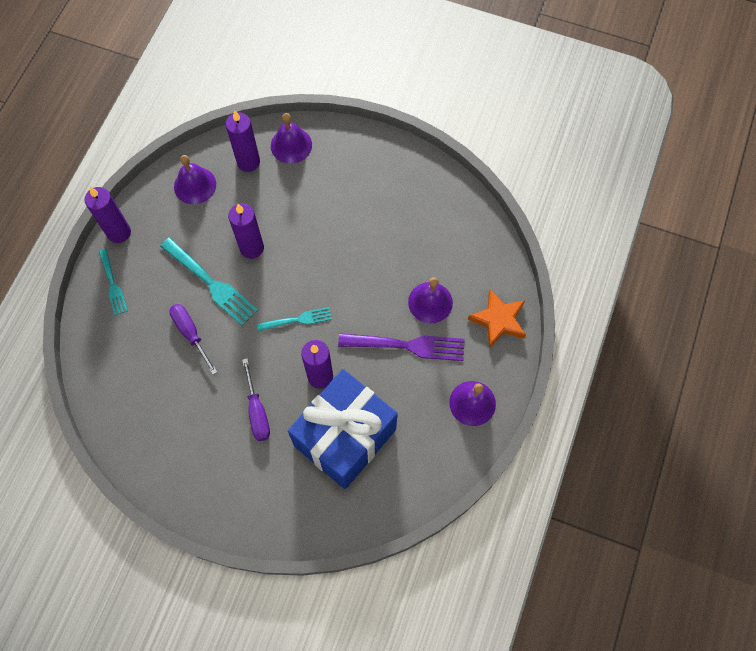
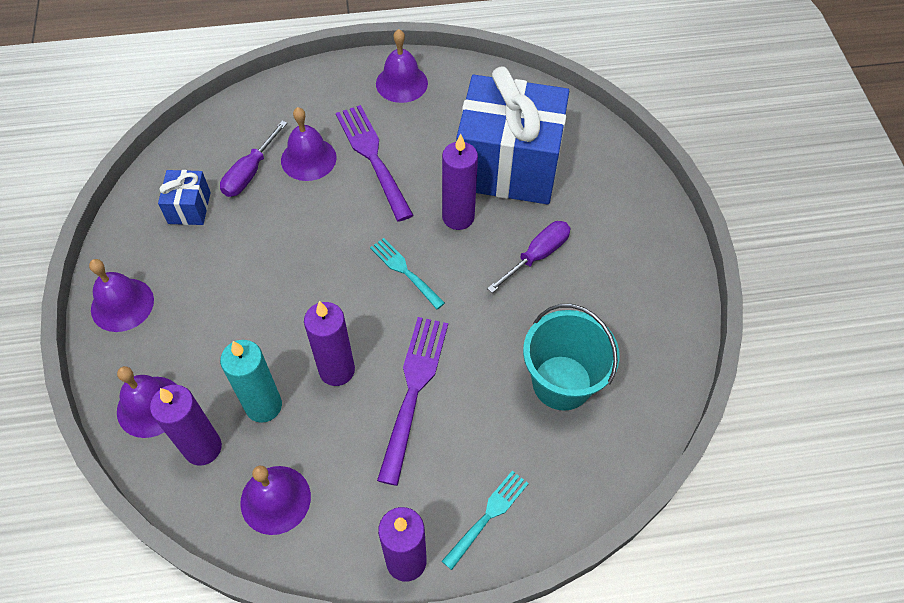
camera: 120 degrees left, 10 degrees down
turquoise fork [160,238,258,326] -> purple fork [377,317,448,486]
purple screwdriver [169,304,217,375] -> purple screwdriver moved to [220,121,287,197]
orange star [467,289,526,348] -> none
none -> purple bell [89,259,154,332]
none -> blue gift [158,170,211,225]
none -> turquoise candle [220,340,282,423]
none -> turquoise bucket [523,304,620,411]

